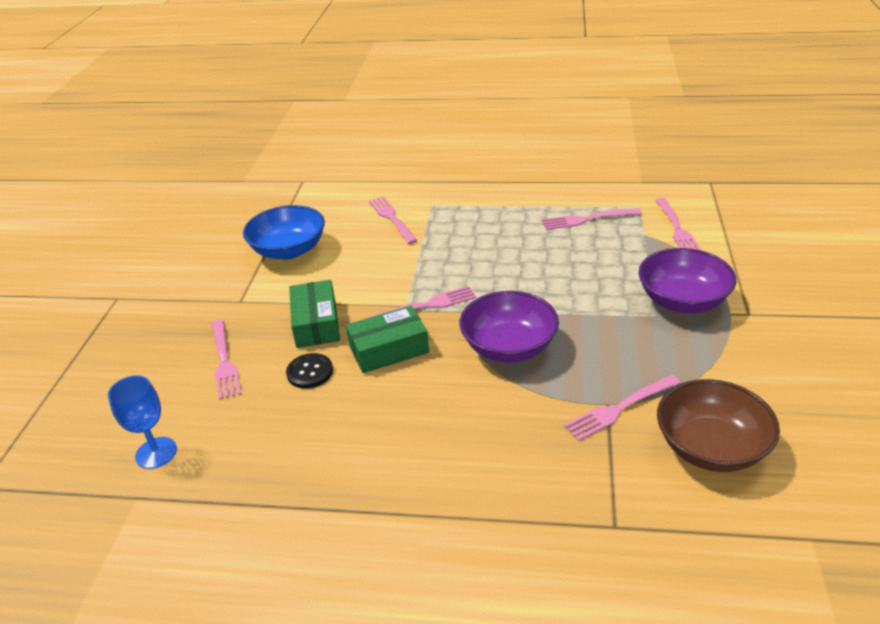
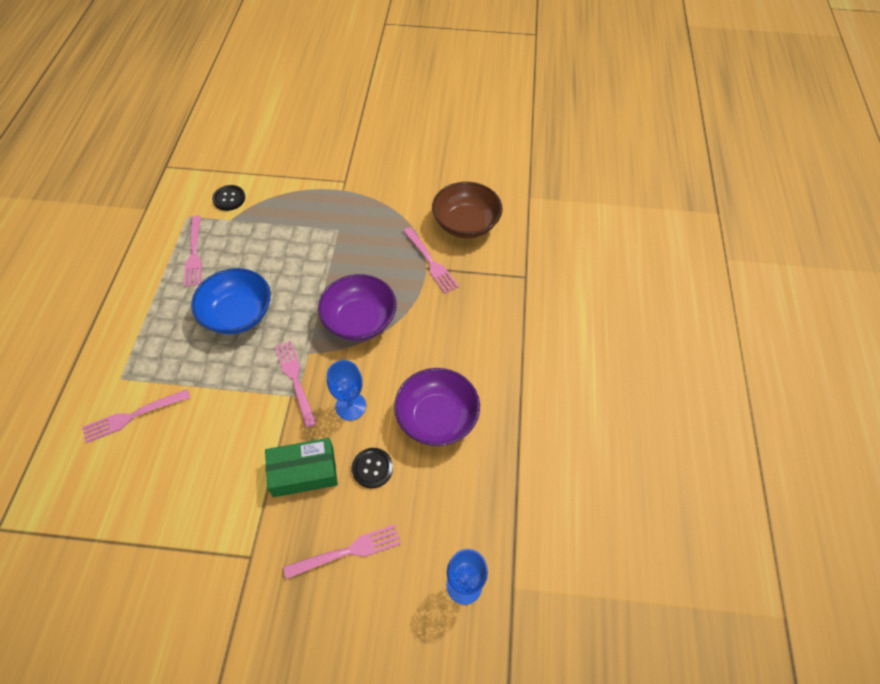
camera: 95 degrees left, 20 degrees up
blue bowl [243,205,325,260] -> blue bowl moved to [191,268,271,334]
green box [346,306,429,373] -> blue goblet [327,360,366,421]
purple bowl [638,248,736,313] -> purple bowl moved to [394,368,480,446]
pink fork [655,198,702,251] -> black button [212,185,245,211]

